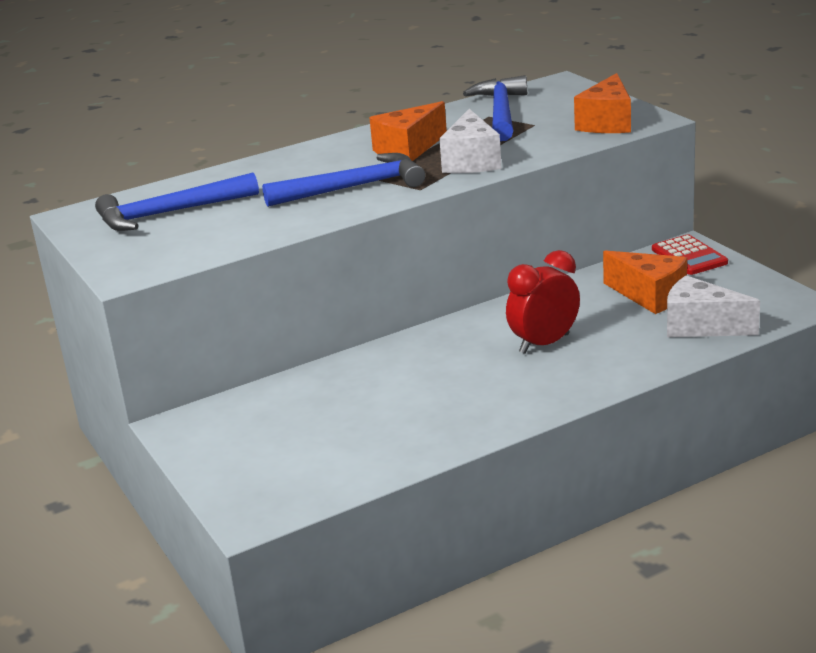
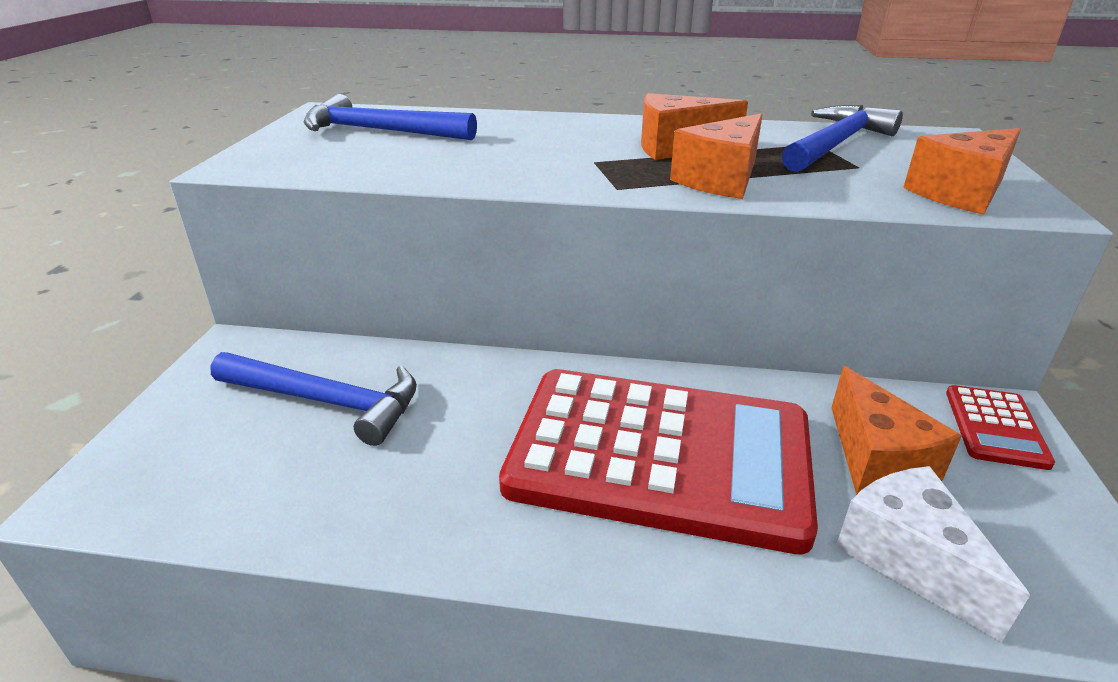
camera: 35 degrees right, 5 degrees up
blue hammer [262,153,425,207] -> blue hammer moved to [210,352,417,446]
white cheese [439,109,502,173] -> orange cheese [670,113,762,199]
red clock [506,250,580,354] -> red calculator [499,369,818,554]

